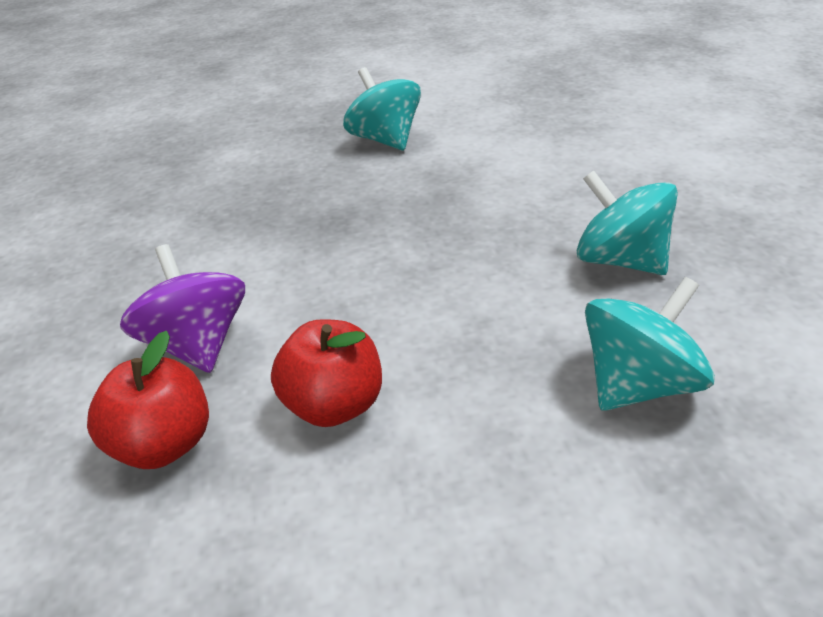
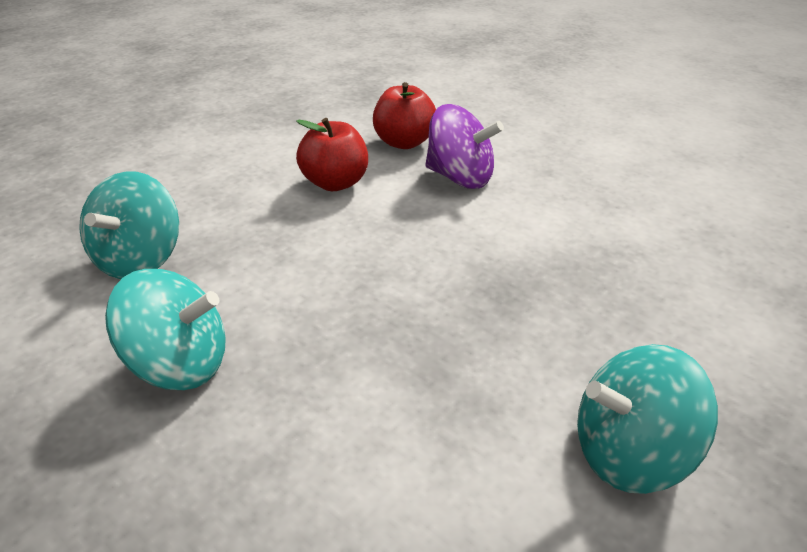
camera: 140 degrees right, 0 degrees up
turquoise spinning top [343,67,421,150] -> turquoise spinning top turned 150 degrees clockwise [577,344,718,494]

